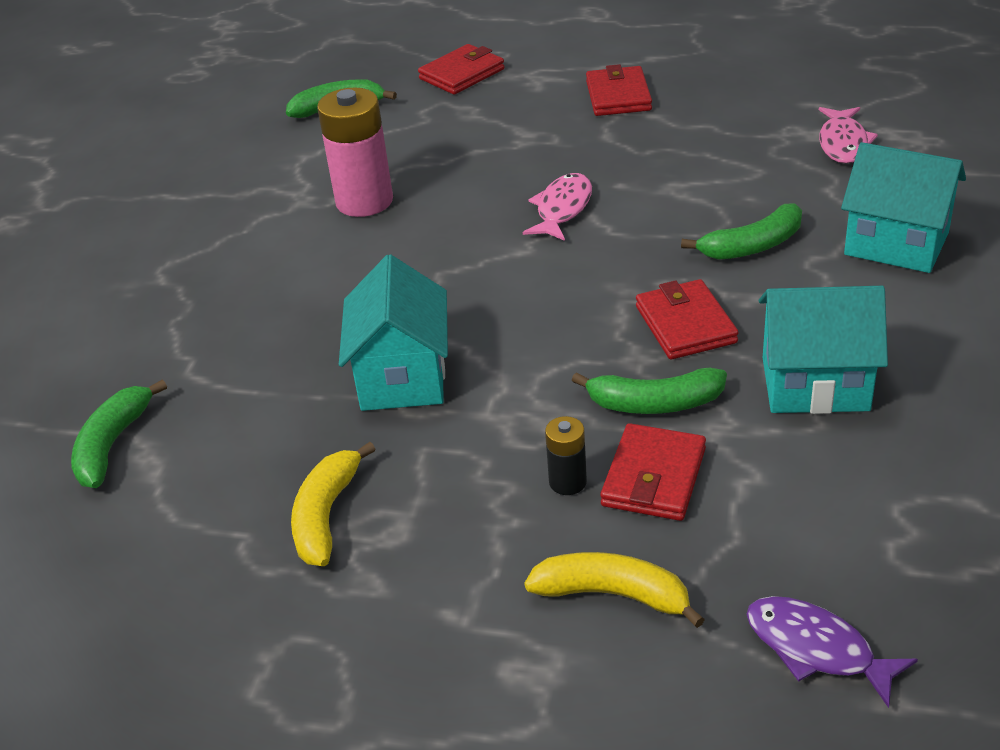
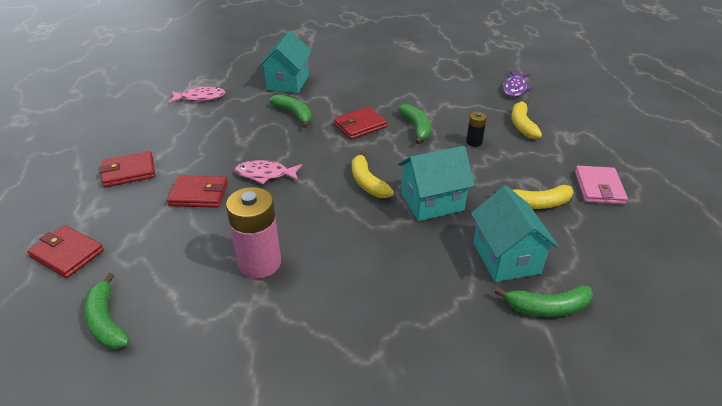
camera: 110 degrees left, 0 degrees up
red wallet [600,423,706,521] -> red wallet moved to [167,175,228,208]
turquoise house [759,286,888,414] -> turquoise house moved to [471,185,559,282]
none -> yellow banana [352,150,394,198]
none -> pink wallet [575,166,628,205]

